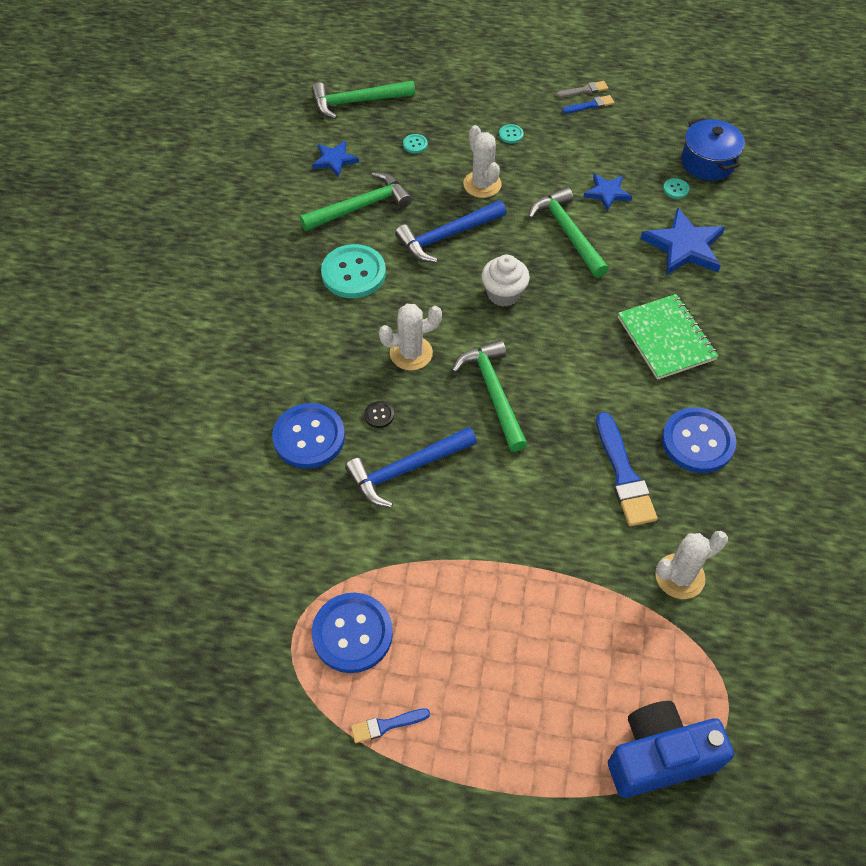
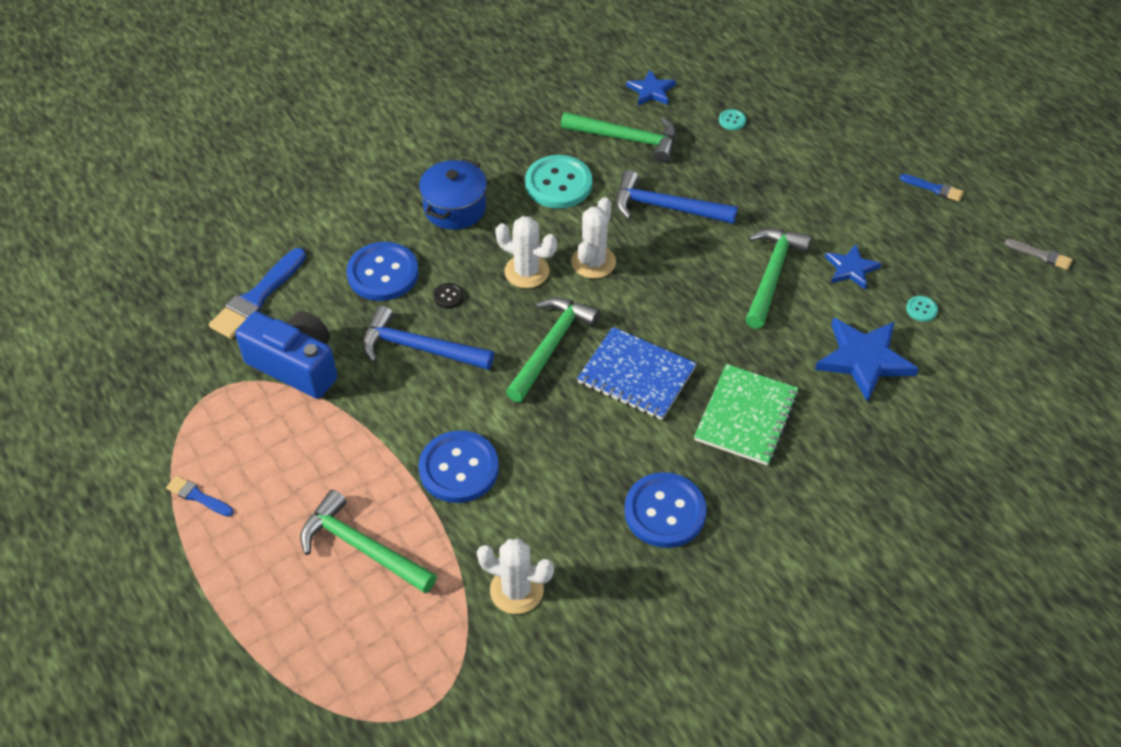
camera: 45 degrees right, 5 degrees down
green hammer [311,81,415,119] -> green hammer moved to [300,490,437,594]
blue button [312,593,393,673] -> blue button moved to [418,431,499,503]
white cactus [463,125,502,198] -> white cactus moved to [571,197,616,278]
white cupcake [481,255,530,307] -> none
turquoise button [499,124,524,143] -> none
grey brush [556,81,608,98] -> grey brush moved to [1005,239,1073,270]
blue brush [596,412,658,526] -> blue brush moved to [209,248,306,339]
blue camera [608,701,734,798] -> blue camera moved to [235,311,337,399]
blue pot [681,118,745,181] -> blue pot moved to [419,158,487,230]
none -> blue notebook [577,327,697,420]

